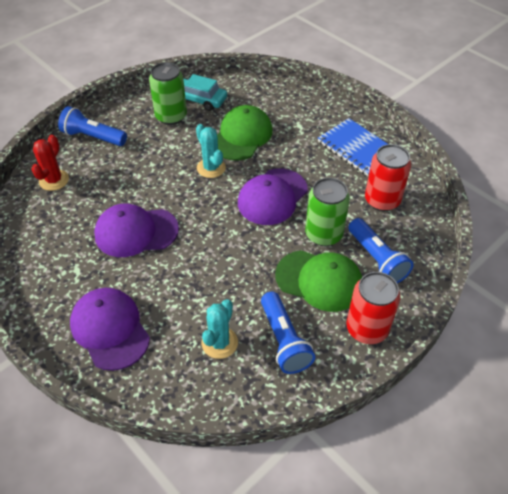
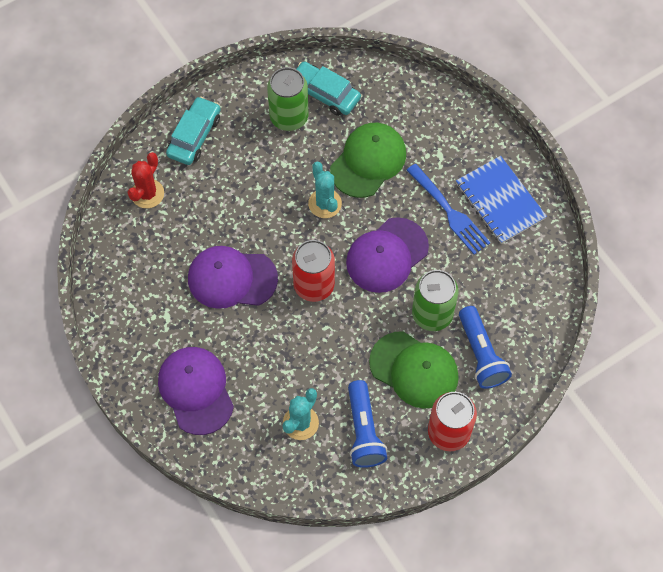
camera: 10 degrees right, 15 degrees up
blue flashlight [58,106,127,146] -> turquoise car [166,96,221,165]
red can [365,144,411,211] -> red can moved to [292,240,335,302]
none -> blue fork [406,164,490,254]

